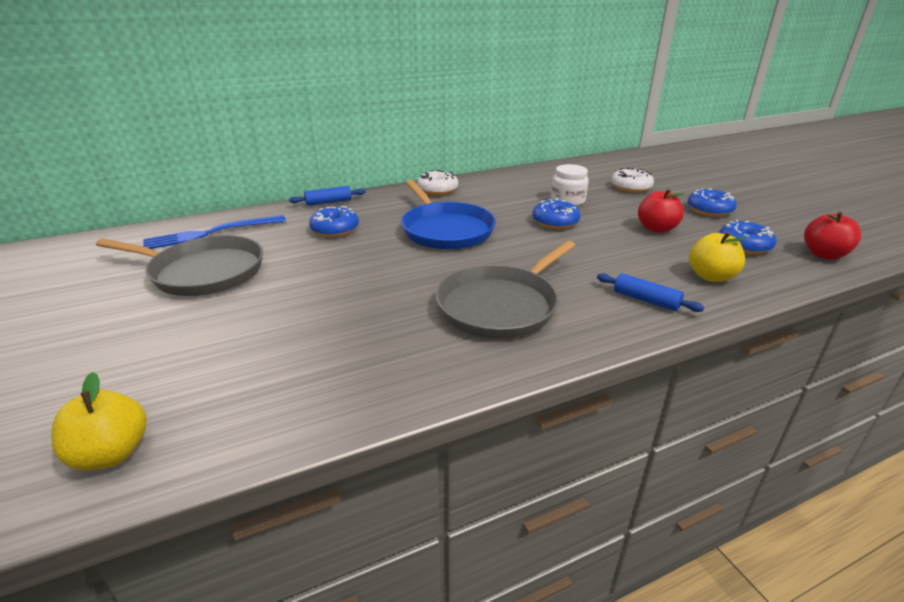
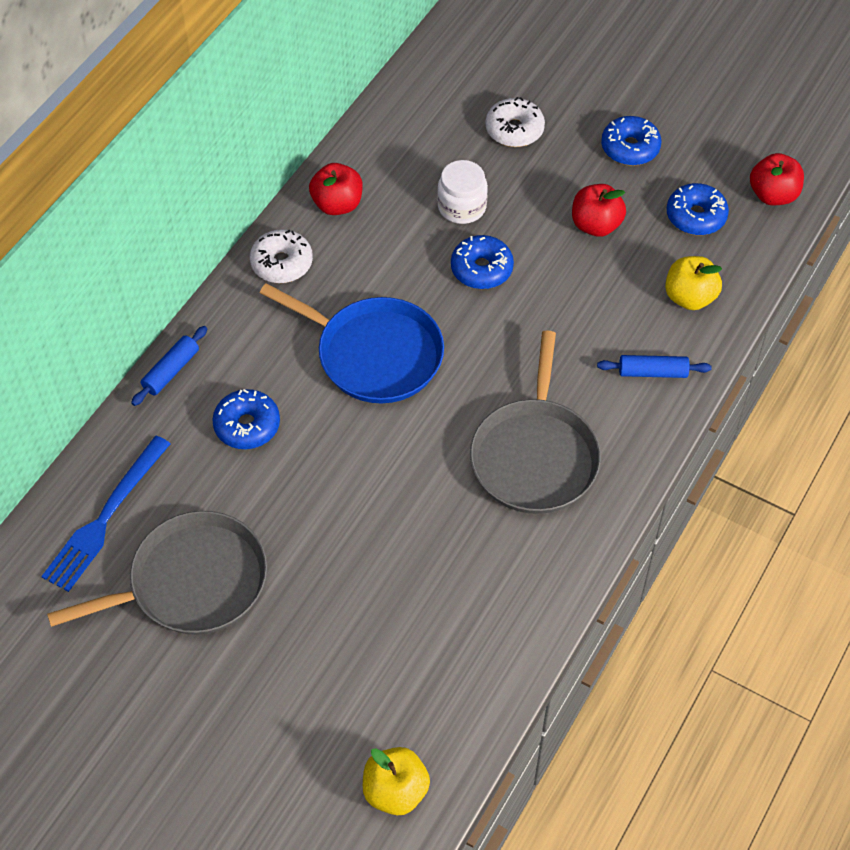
camera: 35 degrees left, 25 degrees up
none -> red apple [309,163,363,215]

